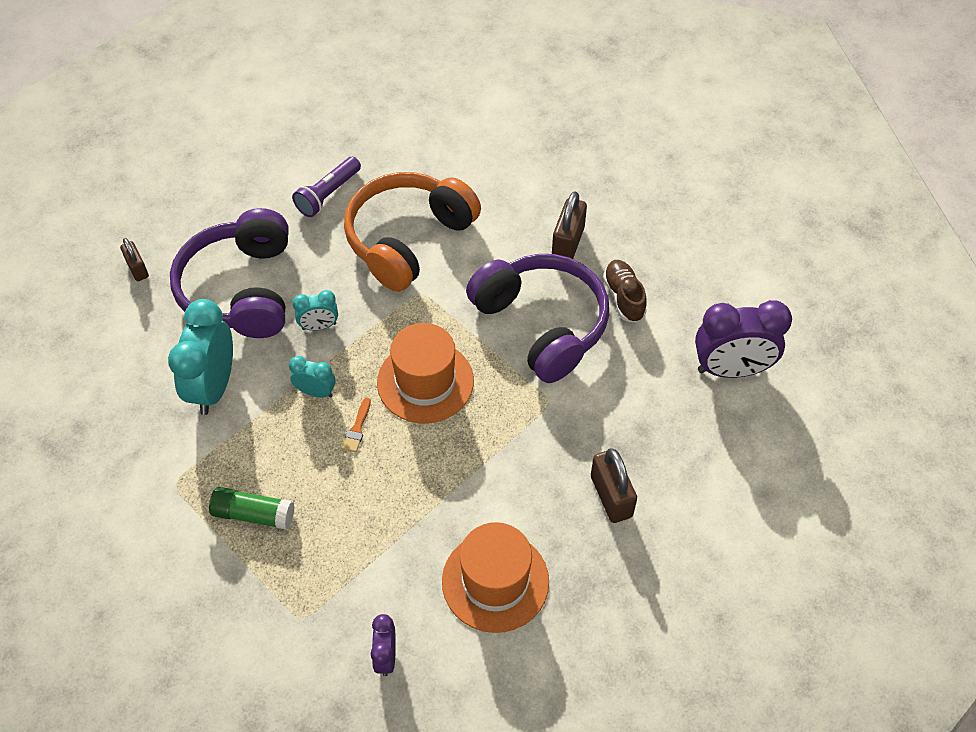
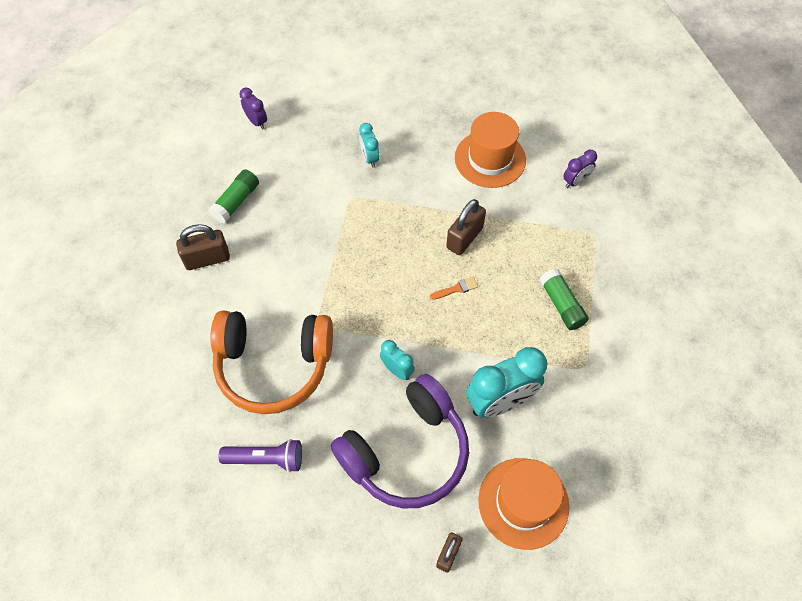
camera: 125 degrees left, 5 degrees up
turquoise clock [289,356,335,398] -> turquoise clock moved to [359,123,379,168]
orange hat [377,323,474,423] -> orange hat moved to [478,458,569,550]
purple headphones [466,254,609,383] -> none
brown padlock [591,448,637,523] -> brown padlock moved to [446,199,486,255]
brown shoe [603,260,647,323] -> green glue stick [209,169,259,223]
purple clock [695,300,792,378] -> purple clock [239,88,267,129], size x0.51

